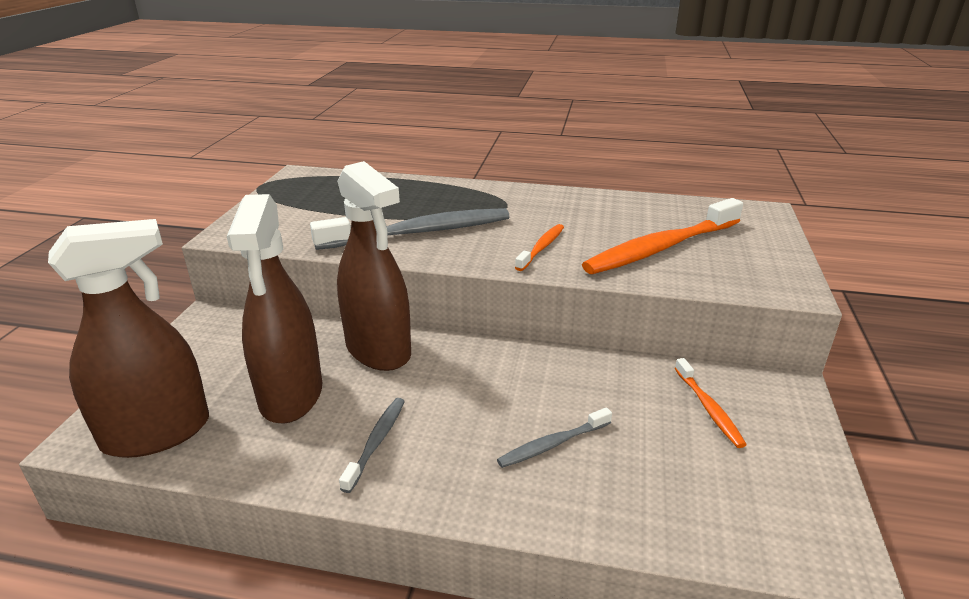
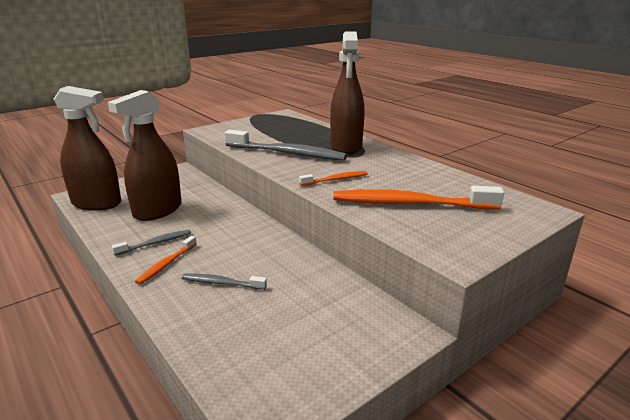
camera: 40 degrees right, 5 degrees down
brown spray bottle [337,161,411,371] -> brown spray bottle moved to [330,32,364,154]
orange toothbrush [675,358,747,448] -> orange toothbrush moved to [135,236,197,285]

